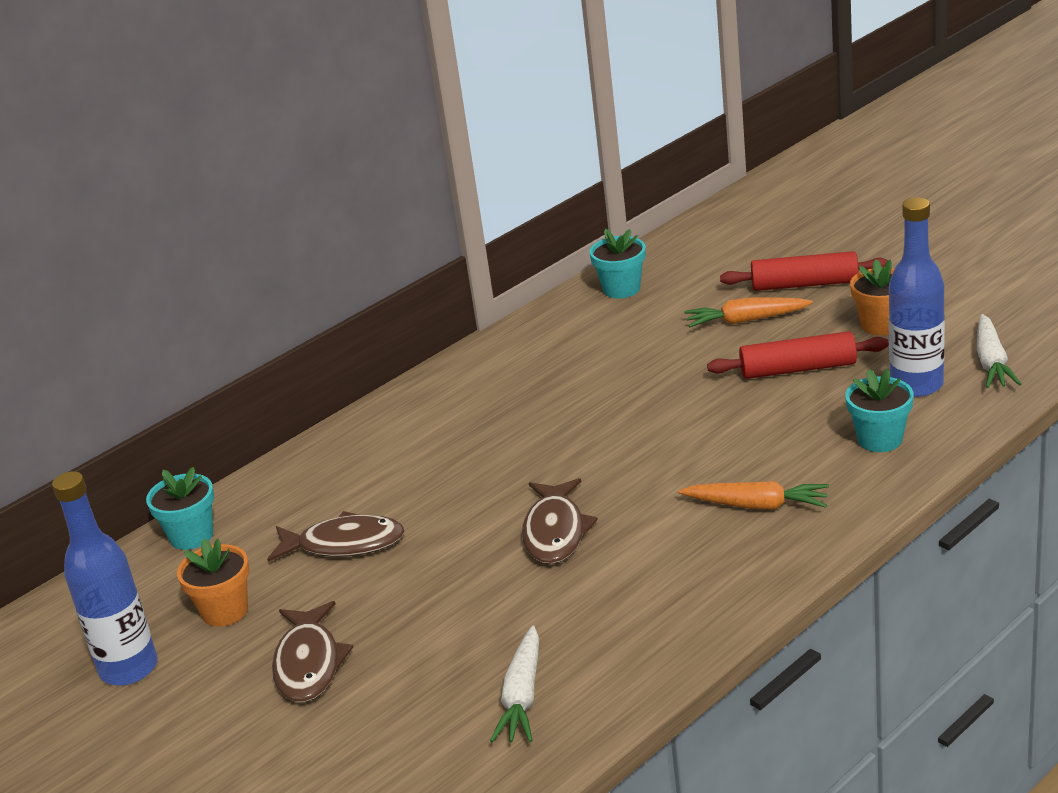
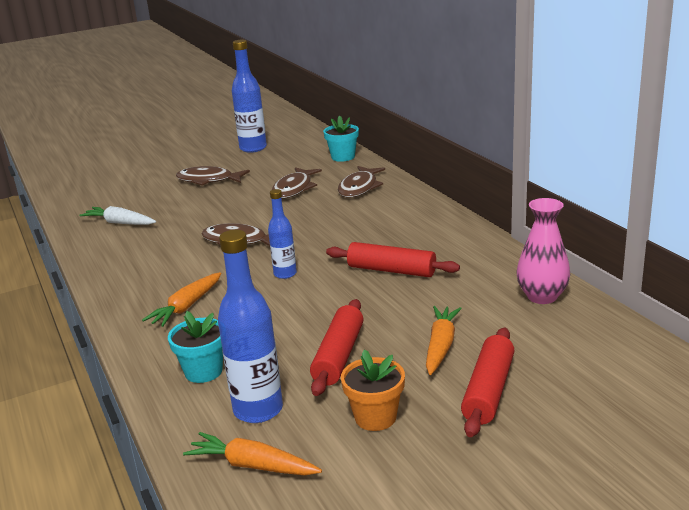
camera: 105 degrees right, 5 degrees down
orange flower pot [177,539,249,627] -> none
turquoise flower pot [589,229,646,298] -> pink vase [516,198,570,304]
white carrot [977,314,1021,388] -> orange carrot [183,432,322,475]
none -> blue bottle [268,189,297,279]
none -> red rolling pin [326,242,460,277]
none -> brown fish [338,166,385,198]

